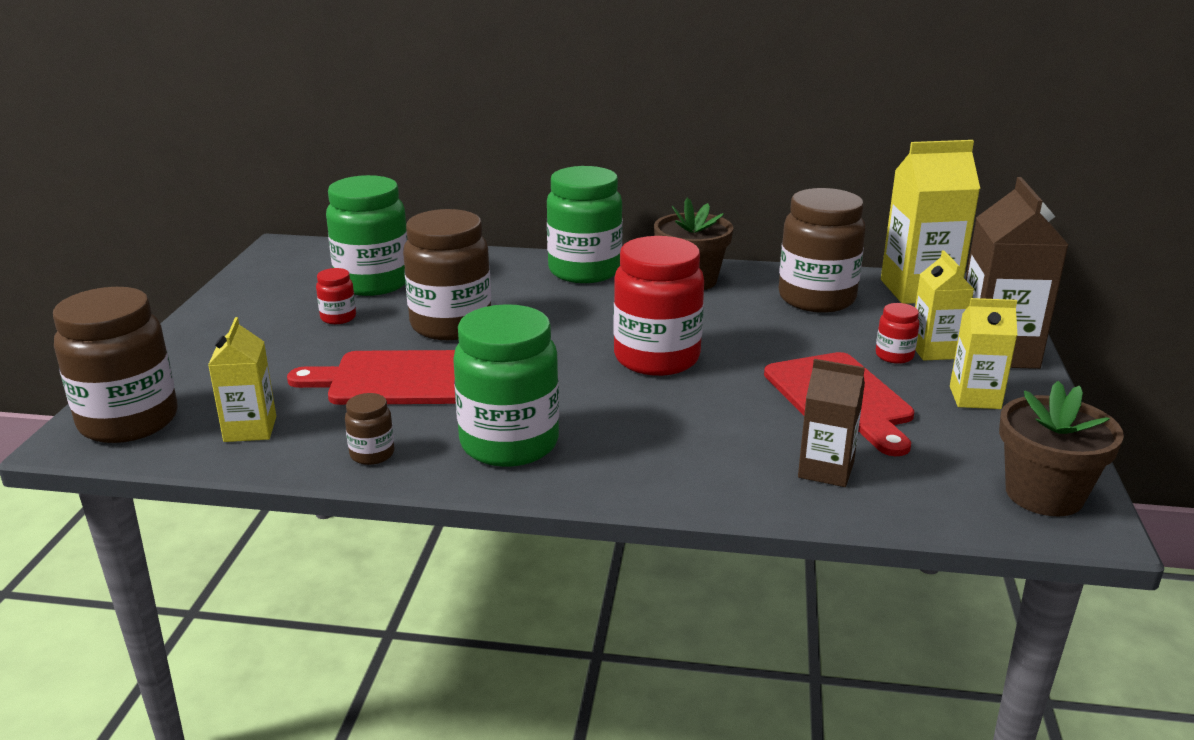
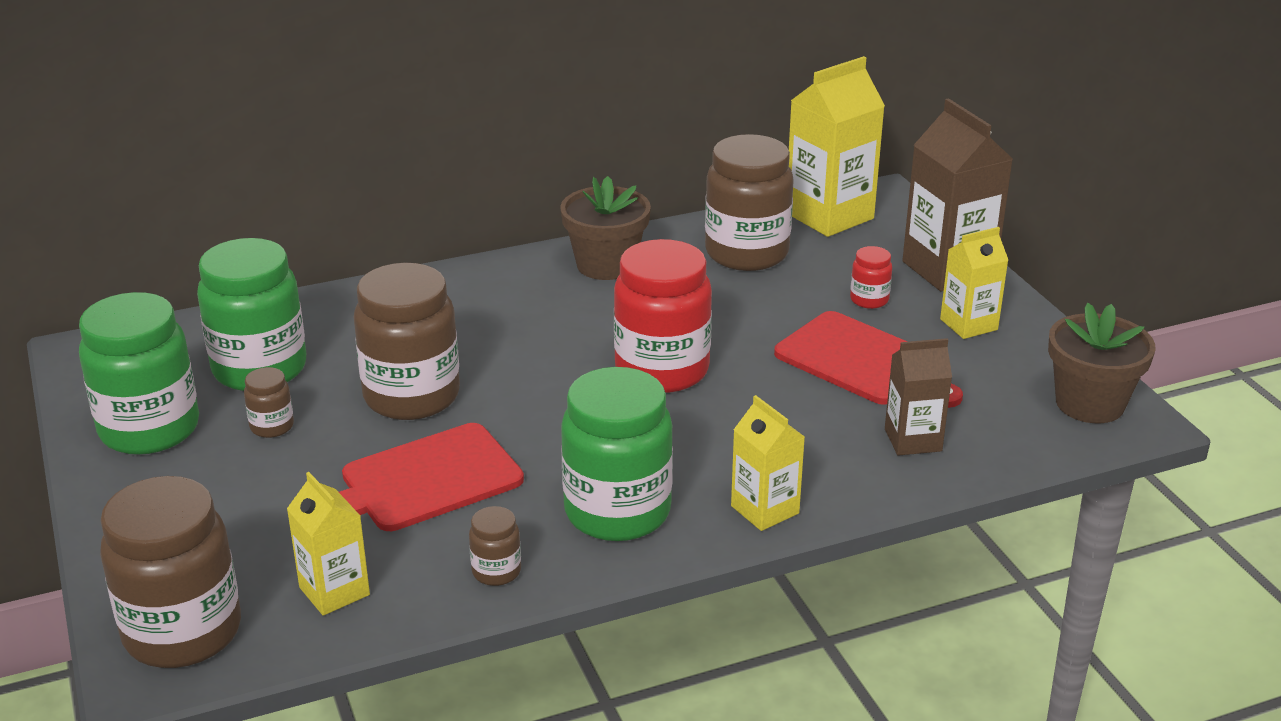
camera: 30 degrees left, 5 degrees up
red jar [316,268,356,324] -> brown jar [244,367,294,438]
green jar [547,166,623,283] -> green jar moved to [79,292,199,455]
yellow carton [915,250,974,360] -> yellow carton moved to [731,395,805,531]

